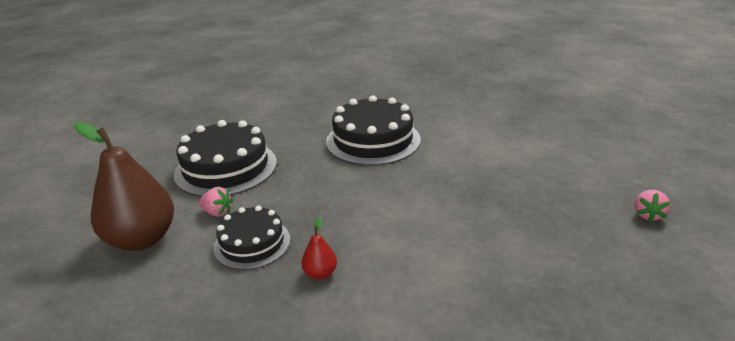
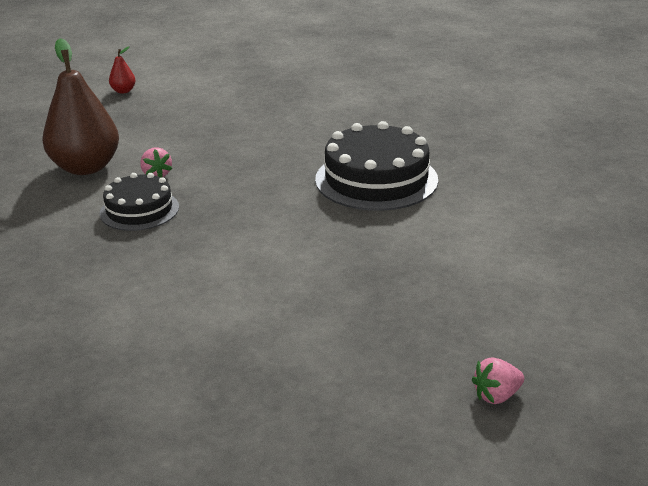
camera: 45 degrees right, 0 degrees up
black cake [174,120,277,197] -> none
red pear [301,216,337,279] -> red pear moved to [109,47,136,93]

